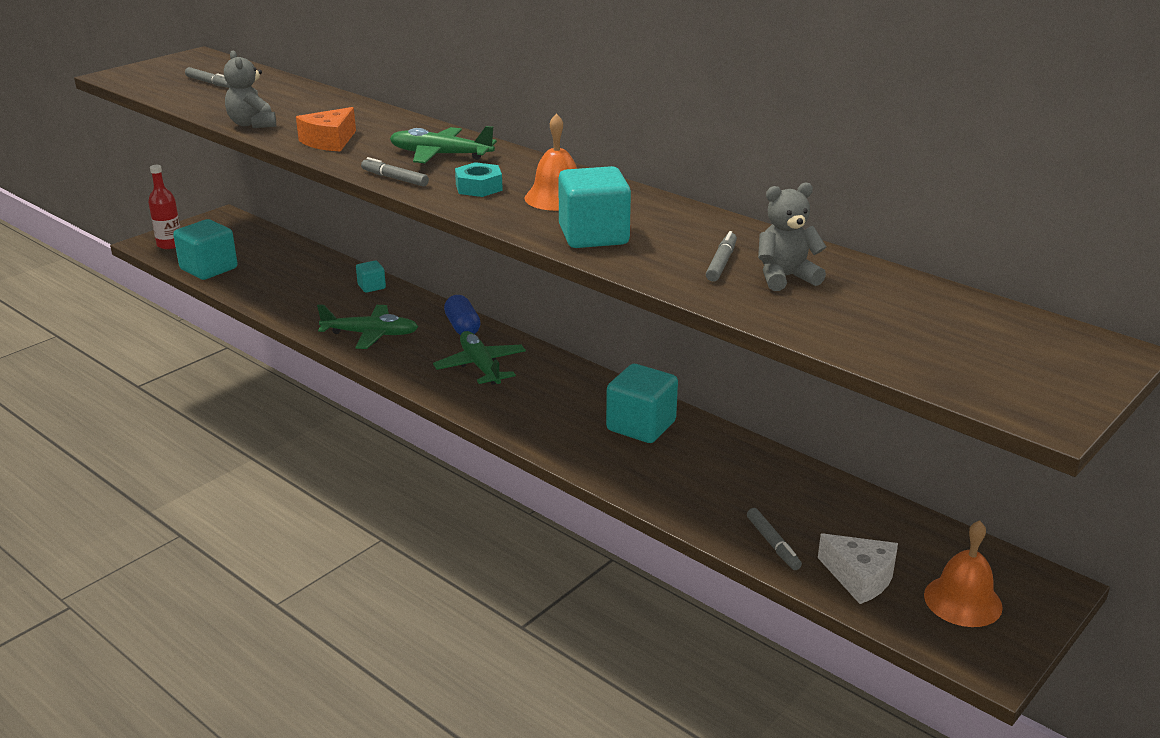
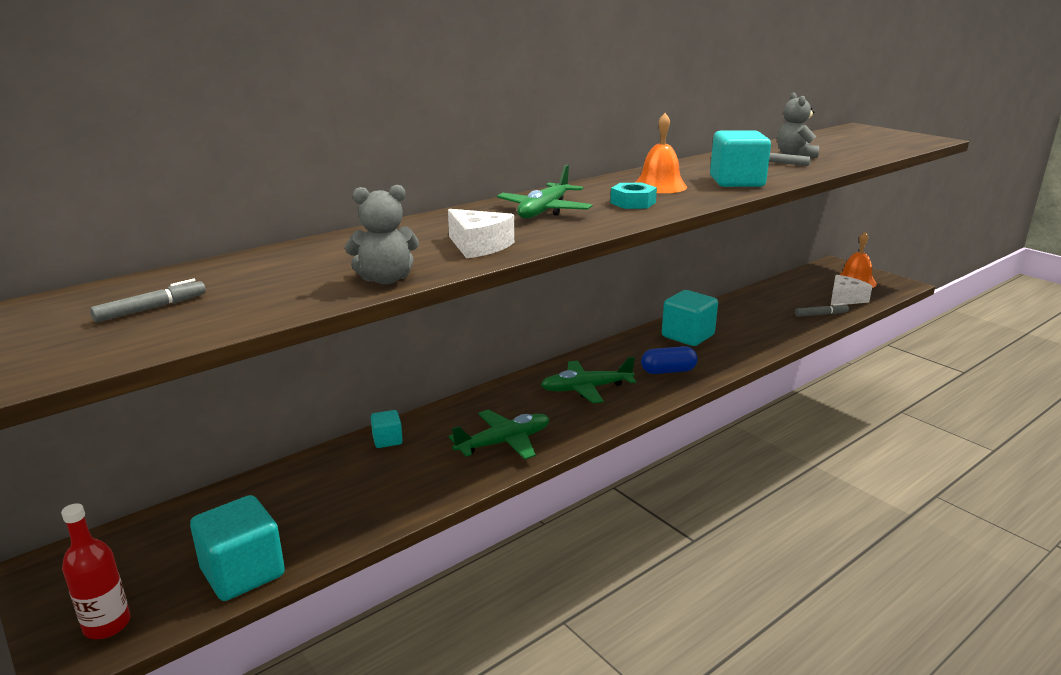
camera: 80 degrees left, 5 degrees down
orange cheese [296,107,356,152] -> white cheese [448,209,514,258]
green plane [317,304,418,349] -> green plane turned 45 degrees clockwise [448,410,550,459]
grey marker [361,157,429,186] -> none
blue capsule [444,295,481,335] -> blue capsule moved to [641,346,698,374]

